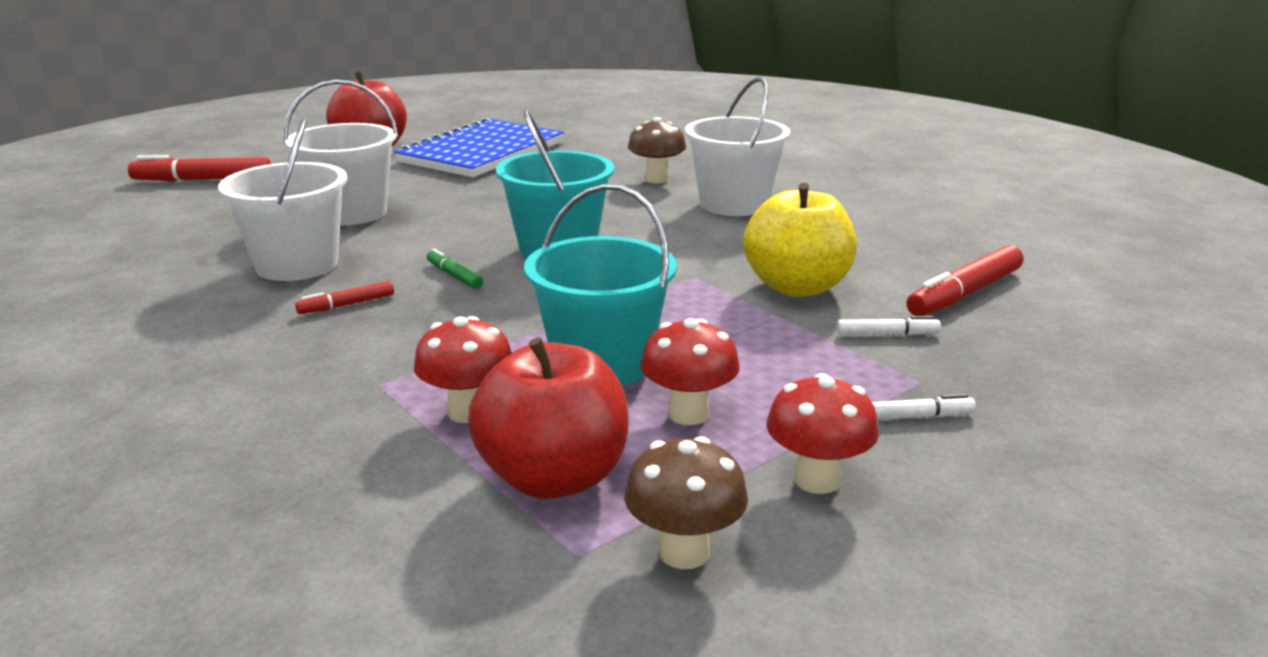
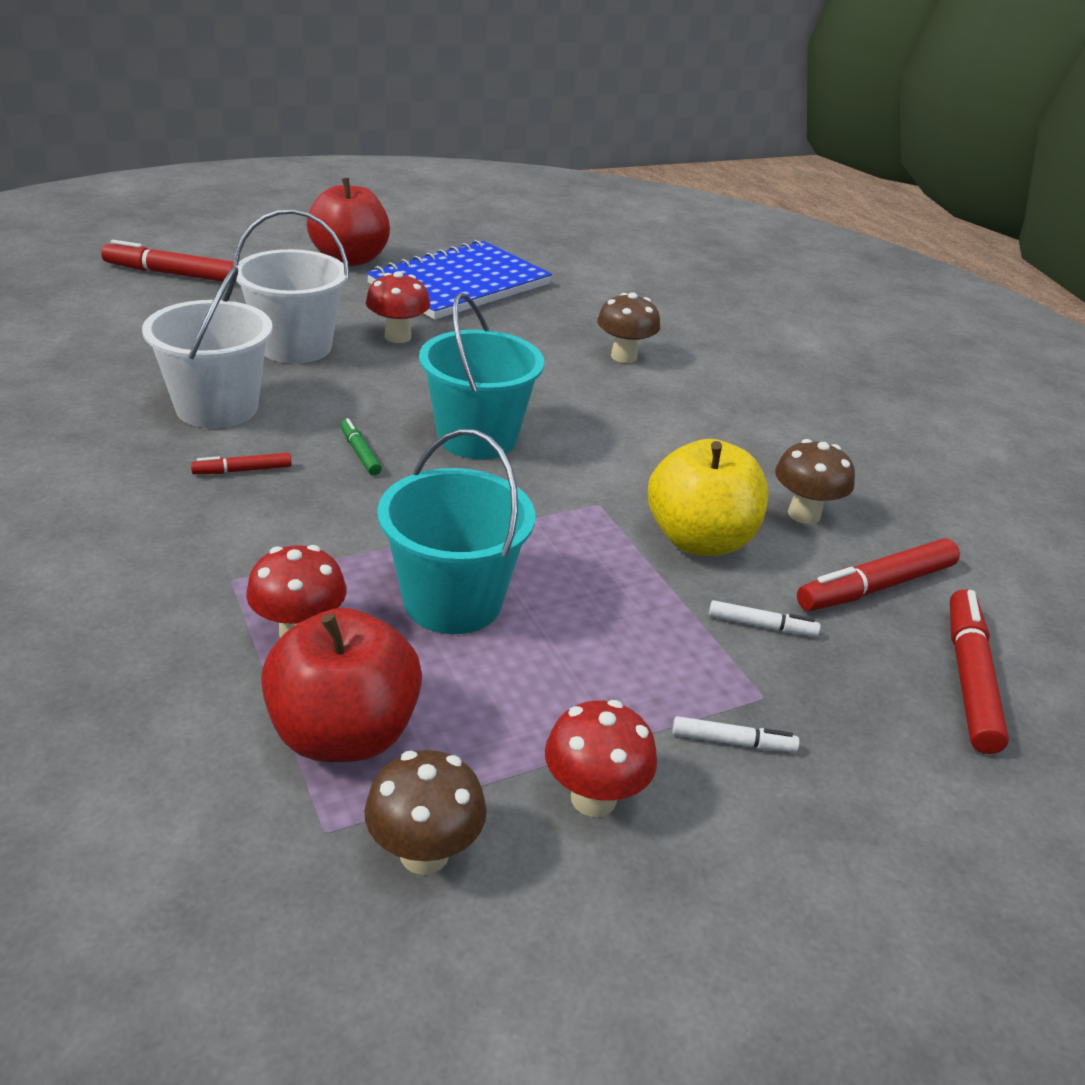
camera: 10 degrees right, 10 degrees up
red mushroom [640,318,740,425] -> red mushroom moved to [366,271,430,343]
white bucket [685,77,790,216] -> none
none -> brown mushroom [775,439,855,524]
none -> red marker [950,589,1009,754]

